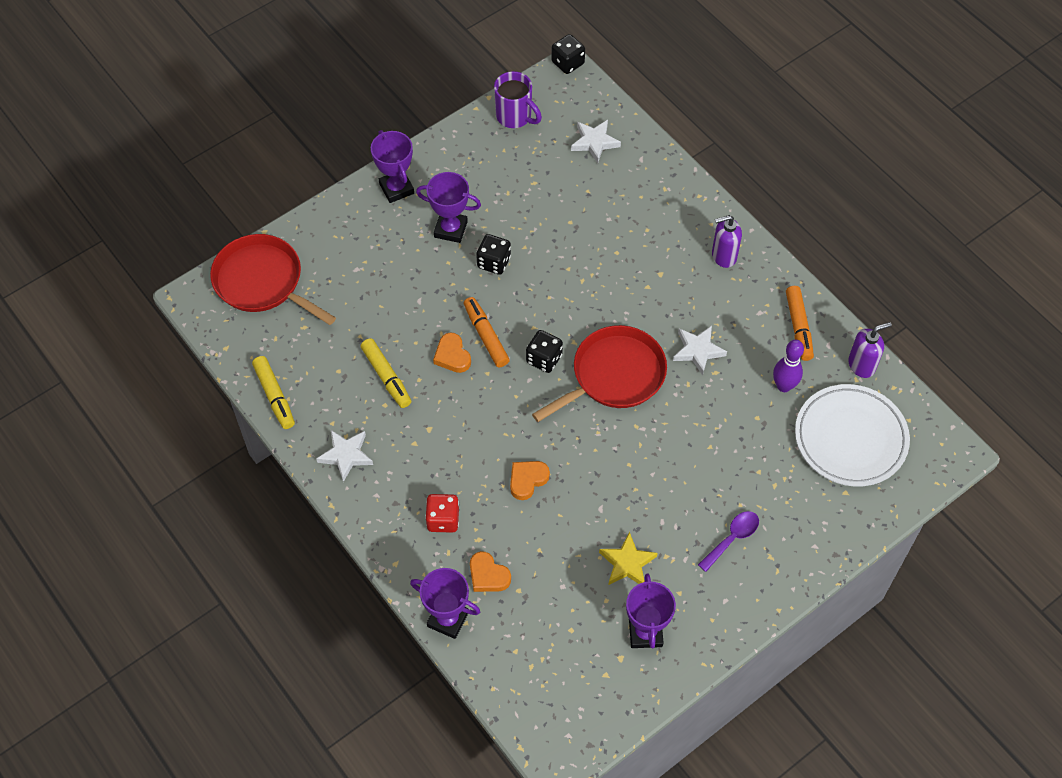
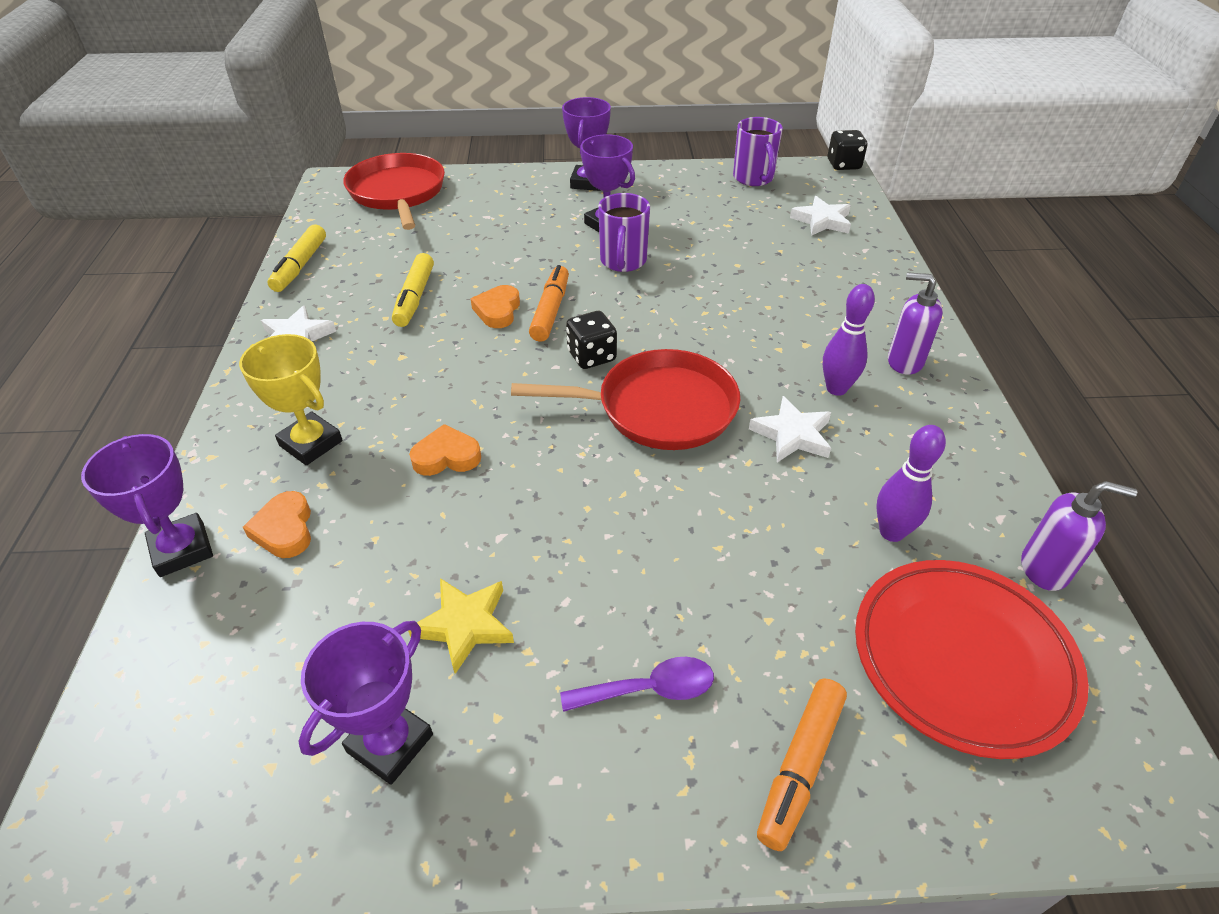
camera: 35 degrees right, 15 degrees down
red dice [425,494,459,533] -> yellow trophy [239,334,343,465]
black dice [476,234,511,275] -> purple mug [598,193,650,272]
orange marker [786,286,814,361] -> orange marker moved to [757,678,847,851]
white plate [795,384,910,486] -> red plate [855,560,1089,759]
none -> purple bowling pin [823,284,875,396]

